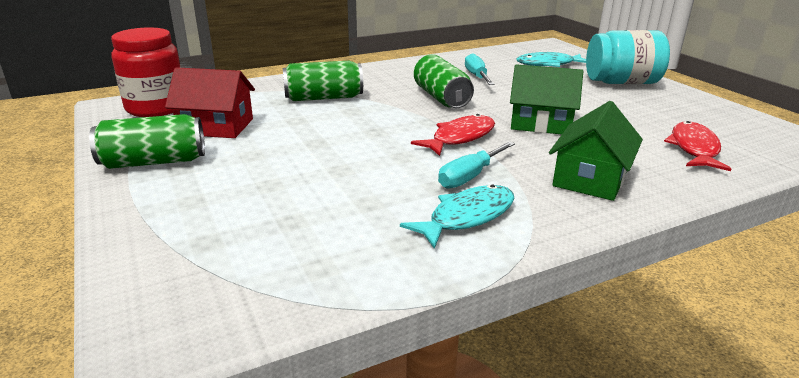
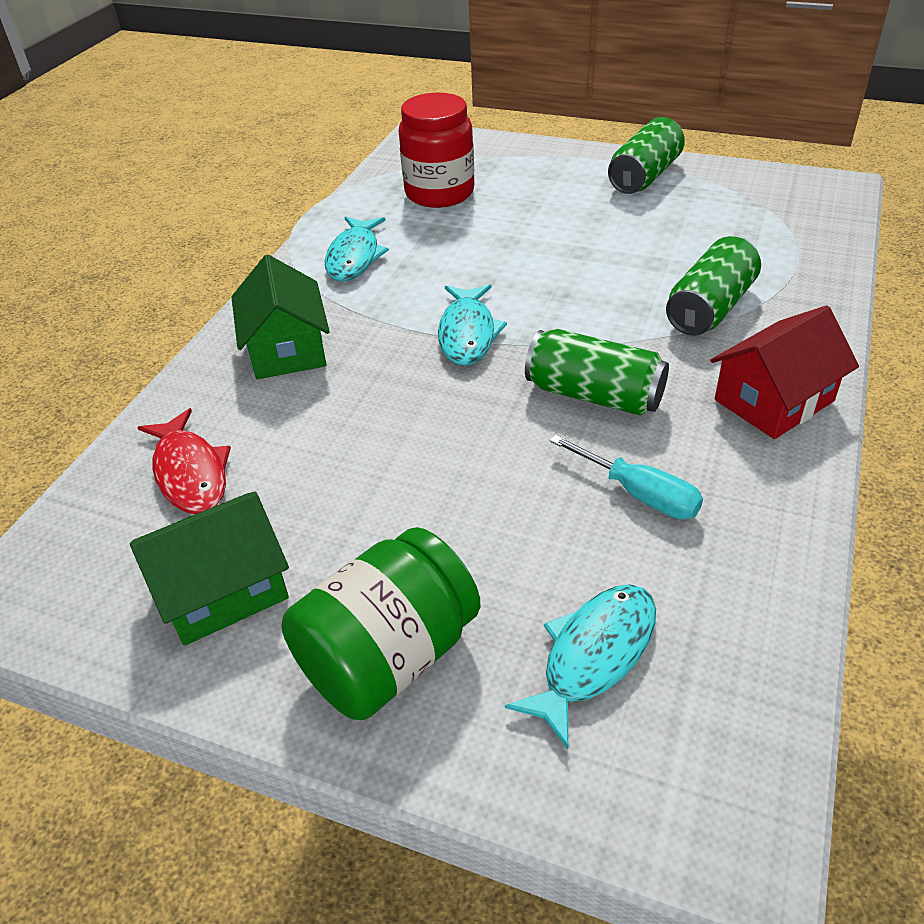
camera: 140 degrees right, 15 degrees up
red jar [111,27,181,117] -> red jar moved to [399,93,474,208]
red house [165,67,255,138] -> red house moved to [710,305,859,439]
red fish [411,114,495,156] -> turquoise fish [438,285,507,366]
turquoise screwdriver [438,141,515,189] -> none
green house [510,64,583,135] -> green house moved to [130,492,289,646]
turquoise jar [586,30,670,84] -> green jar [281,527,480,720]

